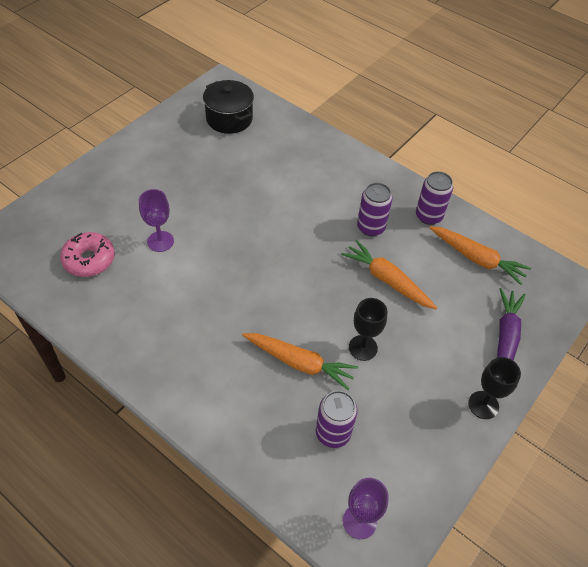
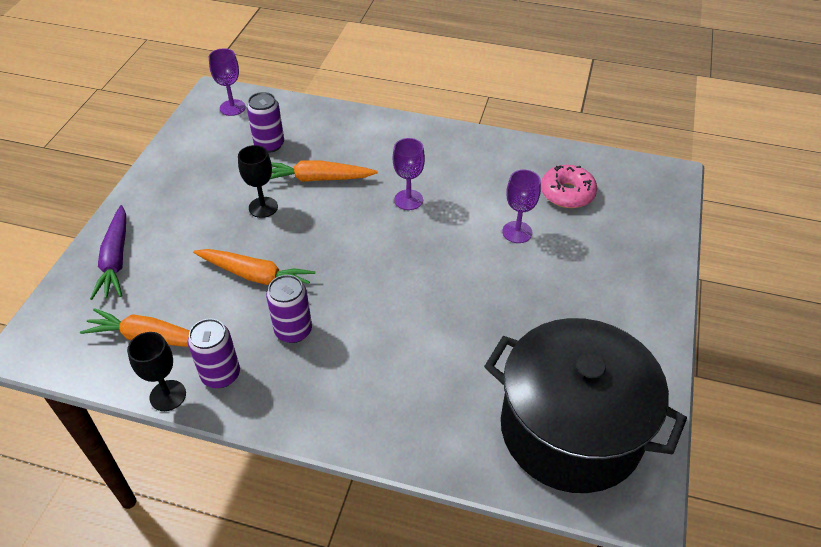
camera: 160 degrees right, 5 degrees down
black pot [203,80,254,134] -> black pot [484,318,687,493], size x1.86
black goblet [468,357,521,419] -> black goblet moved to [127,332,186,411]
none -> purple goblet [393,138,425,210]

